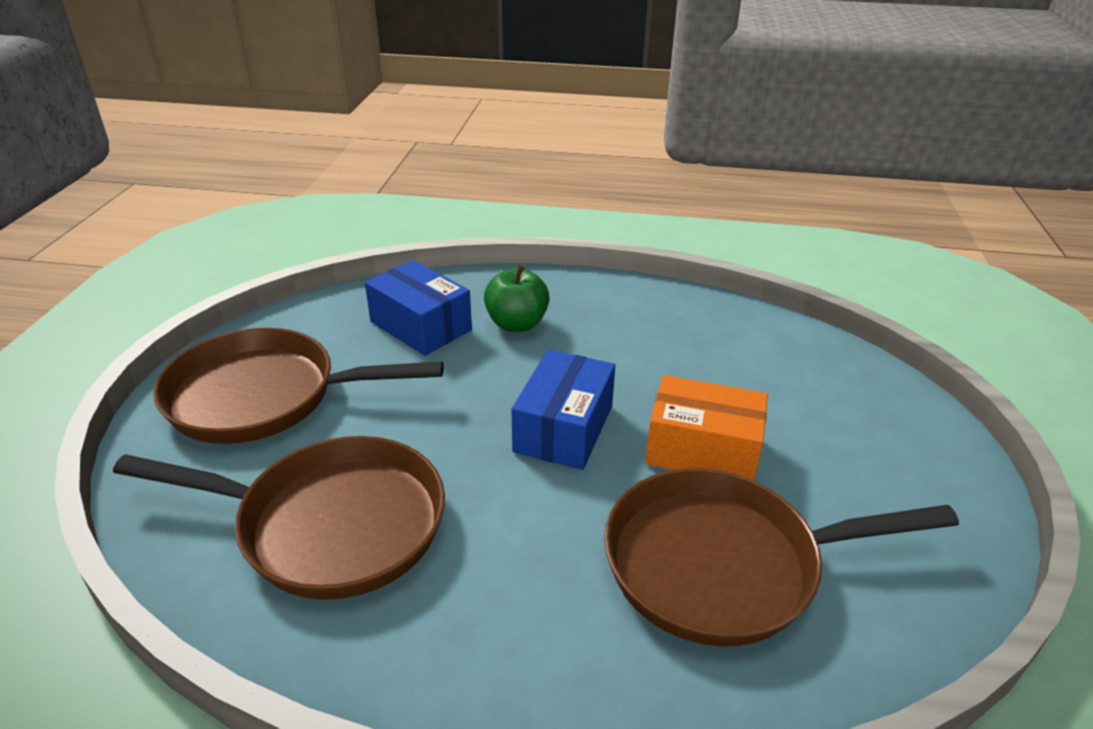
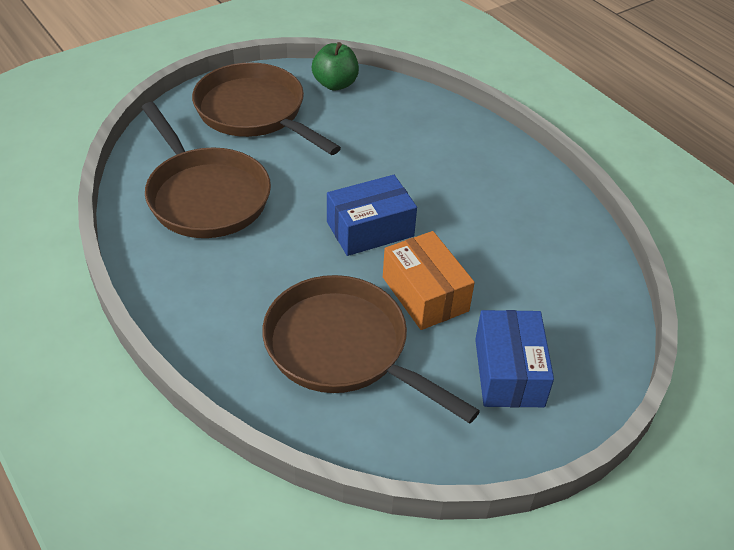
camera: 45 degrees right, 10 degrees up
blue box [365,260,472,356] -> blue box moved to [475,310,554,408]
green apple [484,264,550,332] -> green apple moved to [312,42,359,91]

